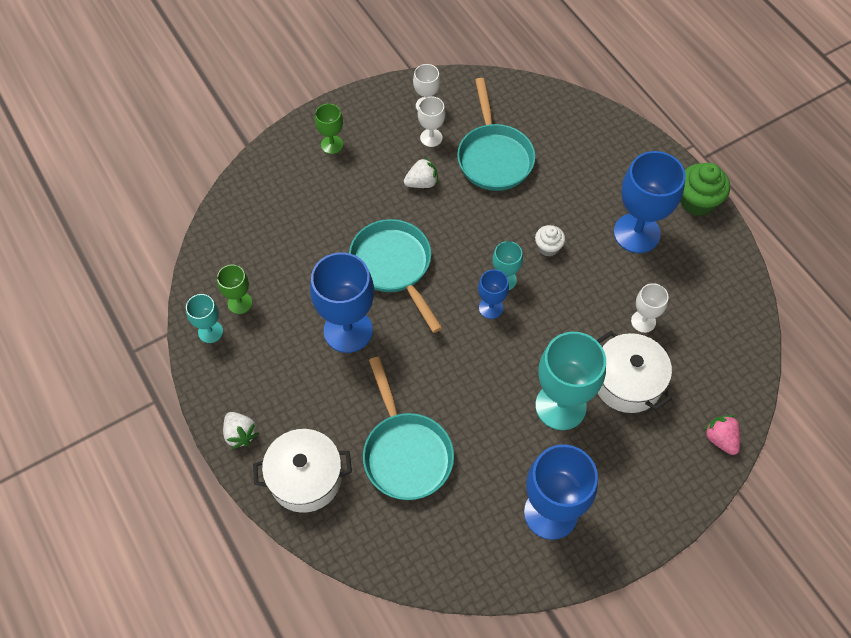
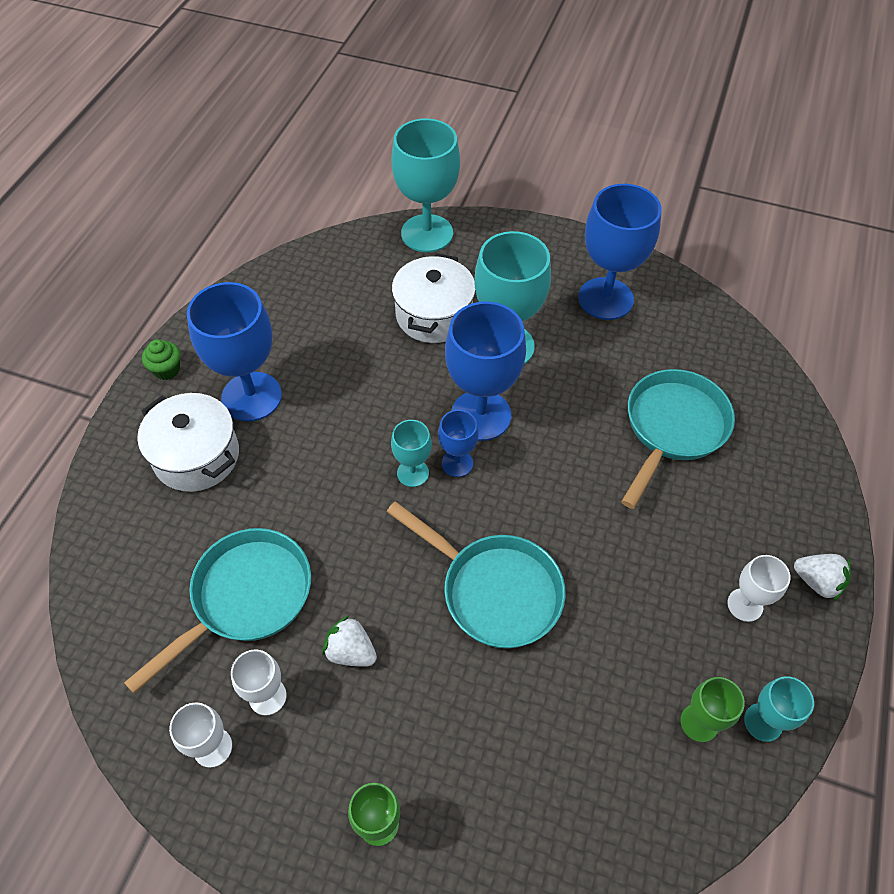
camera: 130 degrees left, 5 degrees down
white strawberry [223,412,259,449] -> white strawberry turned 105 degrees clockwise [794,554,851,601]
white pot [253,429,352,513] -> white pot moved to [137,393,239,492]
blue goblet [310,252,374,353] -> blue goblet moved to [445,302,526,441]
turquoise pan [349,219,442,333] -> turquoise pan turned 75 degrees counterclockwise [386,501,566,649]
white cupcake [535,225,565,256] -> none
white goblet [631,283,668,333] -> white goblet moved to [728,555,791,622]
green cupcake [680,163,730,216] -> green cupcake [142,339,180,380], size x0.59
pink strawberry [703,415,740,455] -> turquoise goblet [392,118,460,252]

